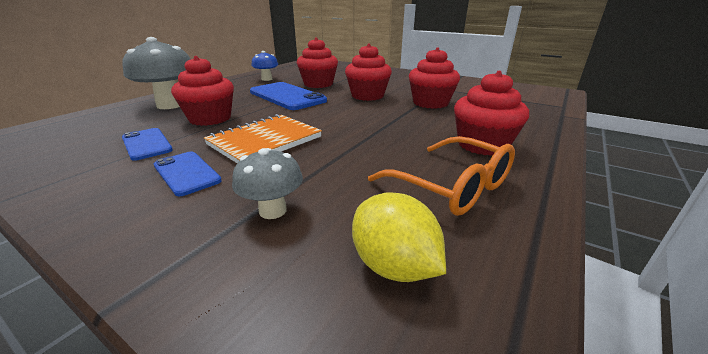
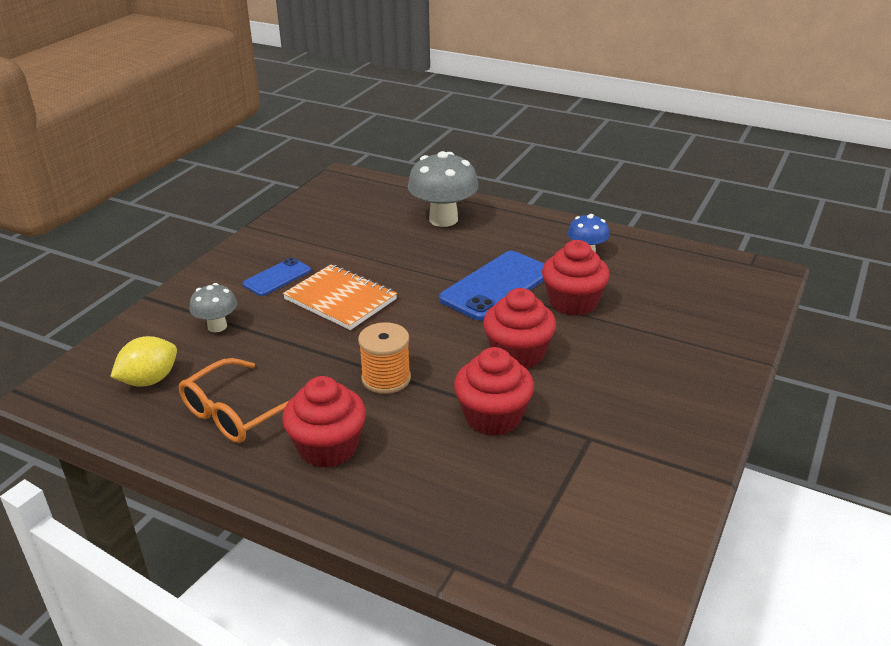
camera: 85 degrees right, 5 degrees up
blue phone [122,128,173,161] -> none
red cupcake [171,56,234,126] -> none
none -> orange spool [358,322,411,394]

